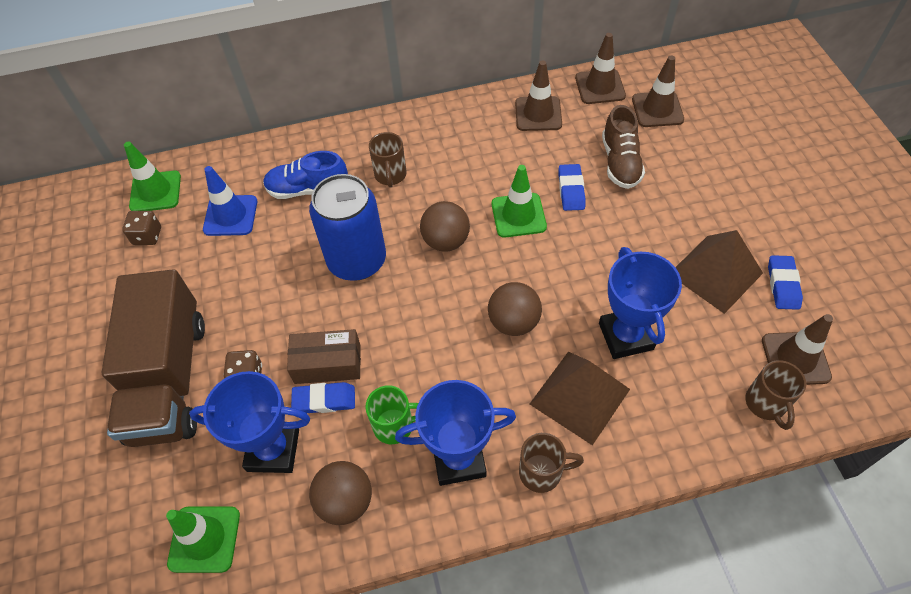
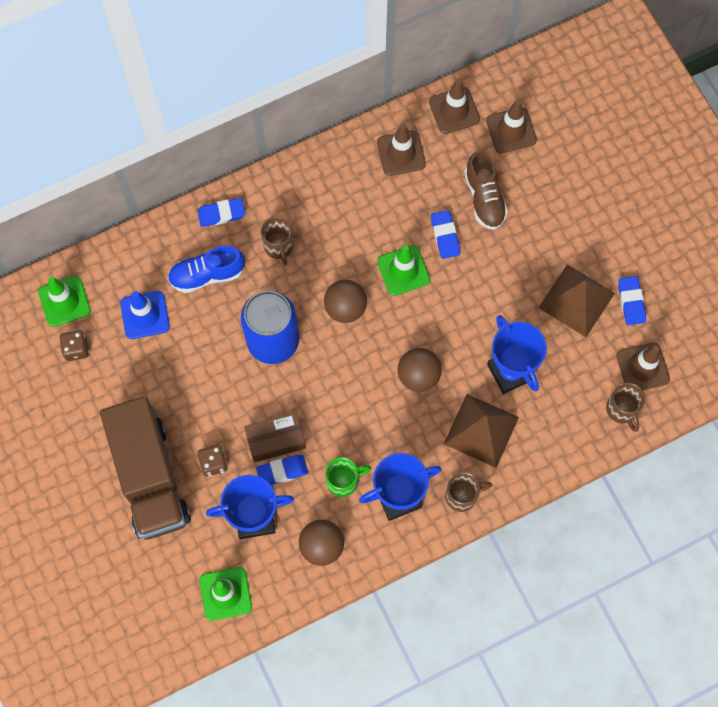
camera: 15 degrees left, 15 degrees up
none -> blue eraser [198,198,246,227]

